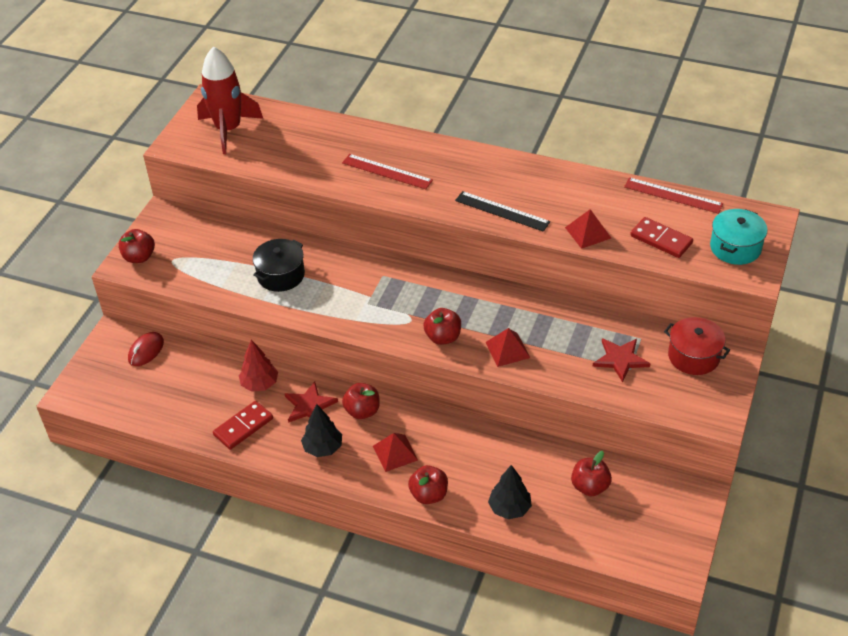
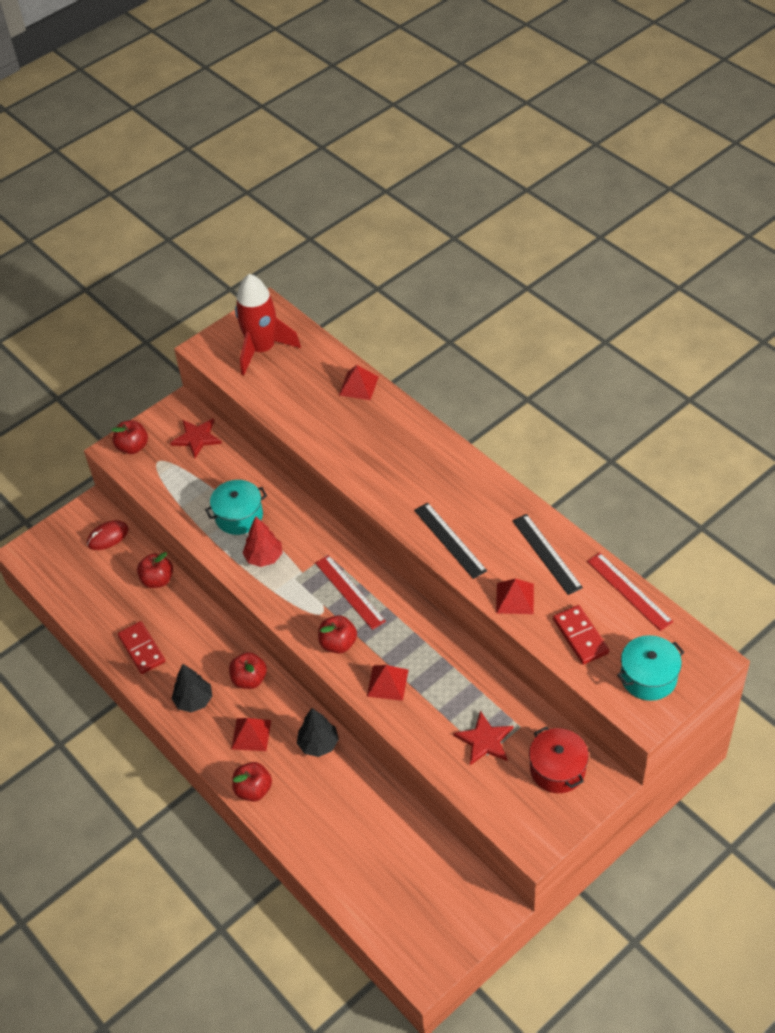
camera: 30 degrees right, 5 degrees up
red domino [213,401,273,450] -> red domino turned 75 degrees clockwise [118,621,165,674]
red tree [239,340,278,392] -> red tree moved to [243,516,283,567]
black pot [253,239,305,292] -> turquoise pot [205,480,267,535]
red star [285,382,338,423] -> red star moved to [170,418,222,458]
red ruler [342,154,433,189] -> red ruler moved to [315,555,386,630]
black tree [488,465,532,519] -> black tree moved to [297,708,339,757]
red apple [571,451,612,496] -> red apple moved to [137,552,173,588]
none -> red pyramid [339,365,379,400]
none -> black ruler [512,514,583,595]

